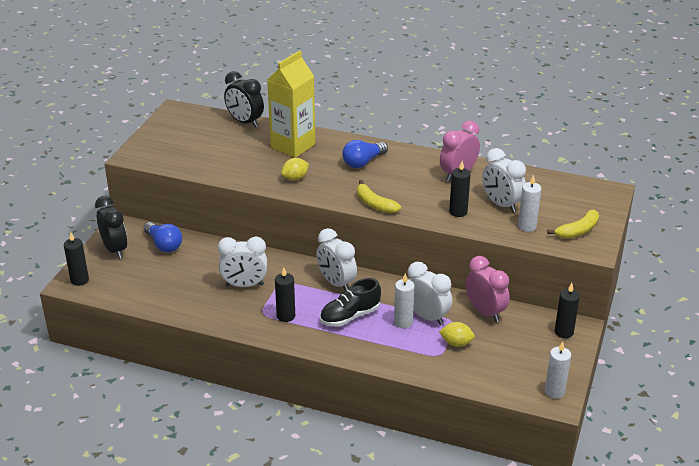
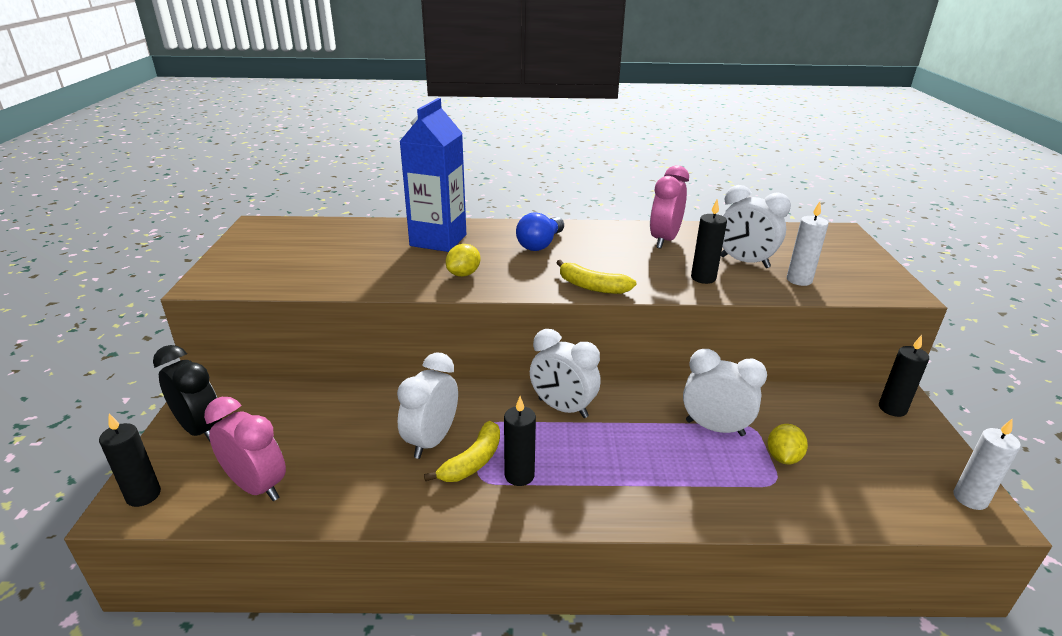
camera: 20 degrees left, 5 degrees down
blue light bulb [144,222,182,252] -> none
white clock [218,237,267,287] -> white clock turned 135 degrees clockwise [397,353,458,459]
black clock [224,71,264,128] -> none
yellow carton [267,51,315,158] -> blue carton [399,98,466,252]
black shoe [320,278,381,327] -> none
white candle [394,273,414,328] -> none
yellow lemon [439,322,475,347] -> yellow lemon turned 60 degrees counterclockwise [767,424,808,464]
pink clock [466,256,510,322] -> pink clock moved to [204,397,286,501]
yellow banana [547,210,599,238] -> yellow banana moved to [424,421,500,482]

